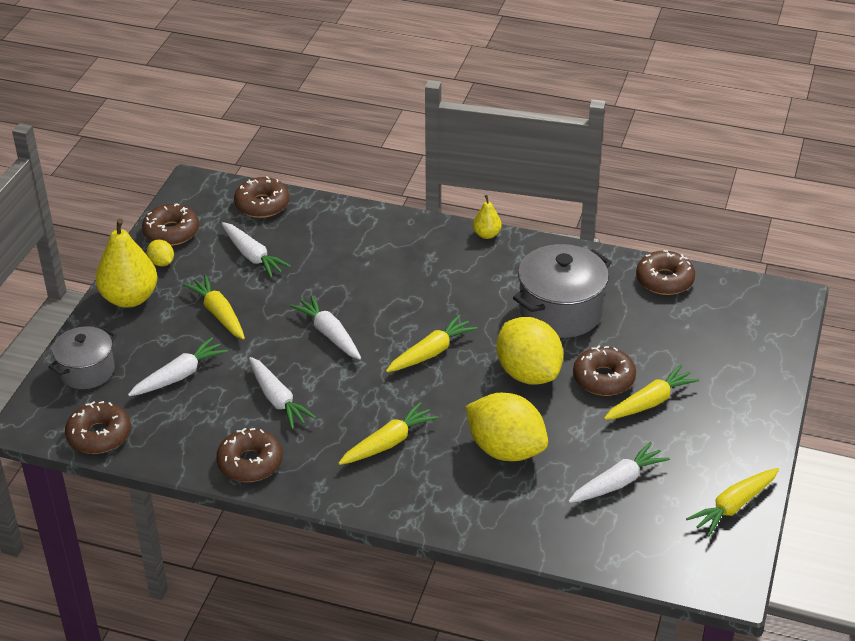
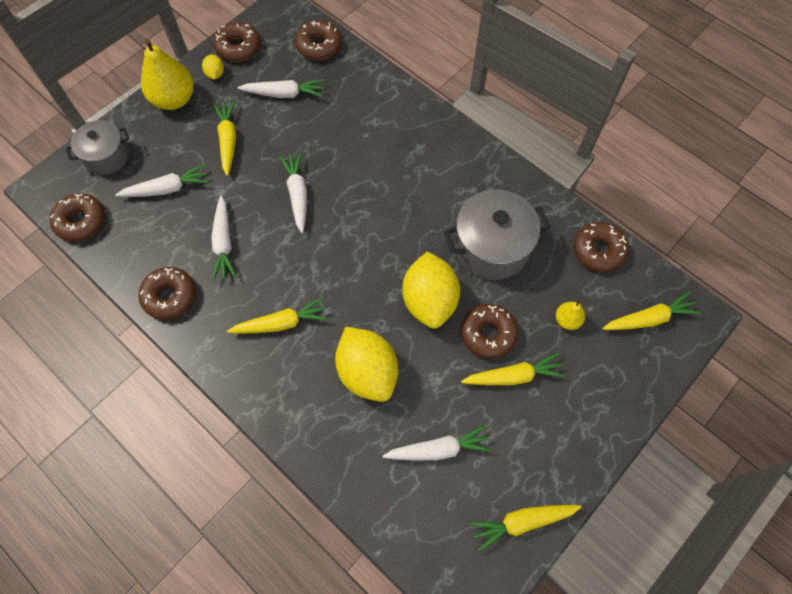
camera: 25 degrees right, 25 degrees up
white carrot [221,222,292,278] -> white carrot turned 75 degrees counterclockwise [238,79,324,98]
yellow carrot [386,315,477,372] -> yellow carrot moved to [602,292,701,330]
yellow pear [473,195,502,239] -> yellow pear moved to [556,299,585,330]

